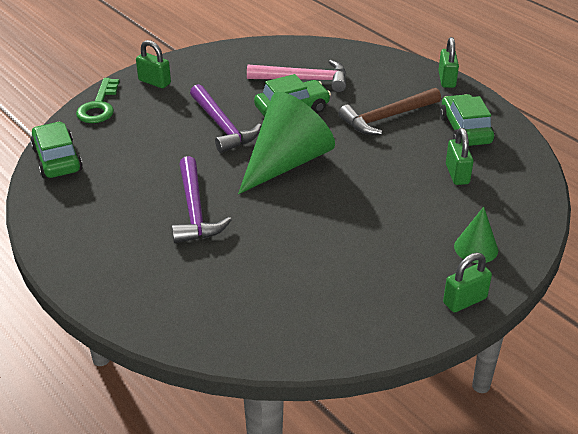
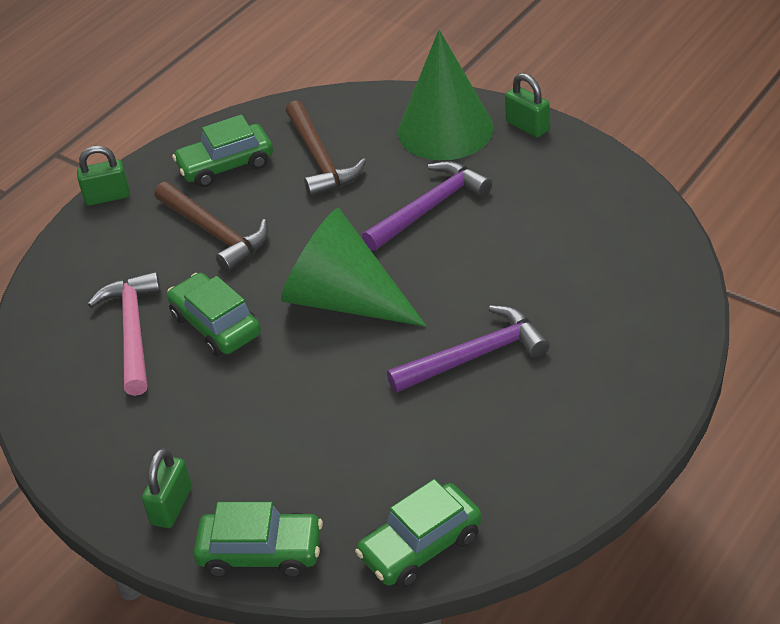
camera: 100 degrees left, 5 degrees up
green key [76,78,119,123] -> green car [193,502,323,578]
purple hammer [190,84,261,153] -> purple hammer moved to [362,161,492,251]
green padlock [446,128,473,185] -> brown hammer [286,100,366,197]
green cone [454,207,498,263] -> green cone [398,30,494,160], size x2.06

